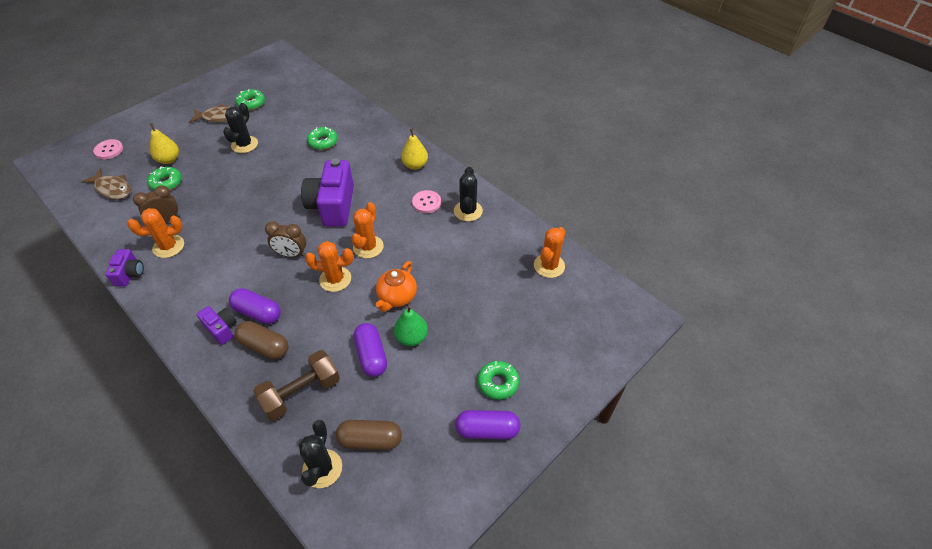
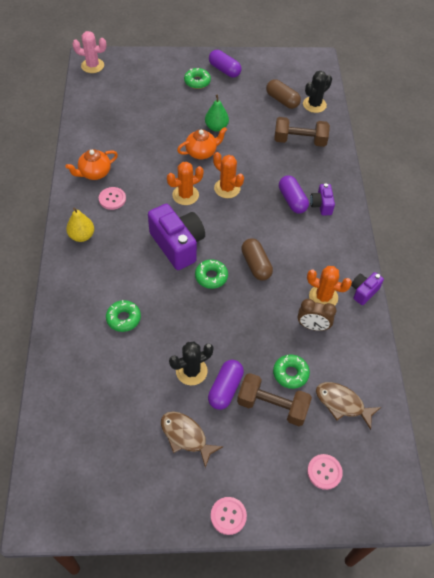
camera: 140 degrees left, 5 degrees up
brown fish [81,168,131,199] -> brown fish turned 45 degrees counterclockwise [316,382,381,430]
yellow pear [150,123,179,164] -> brown dumbbell [237,373,312,426]
brown capsule [235,321,289,359] -> brown capsule moved to [241,238,273,281]
green donut [236,89,265,110] -> green donut moved to [195,259,228,289]
brown clock [265,221,306,257] -> none
purple camera [301,158,354,226] -> purple camera turned 75 degrees counterclockwise [148,204,205,270]
purple capsule [354,323,387,377] -> purple capsule moved to [208,360,244,410]
black cactus [454,167,483,221] -> orange teapot [65,149,118,180]
orange cactus [534,227,566,278] -> none
none -> pink cactus [72,31,106,73]
none -> pink button [211,497,247,535]

